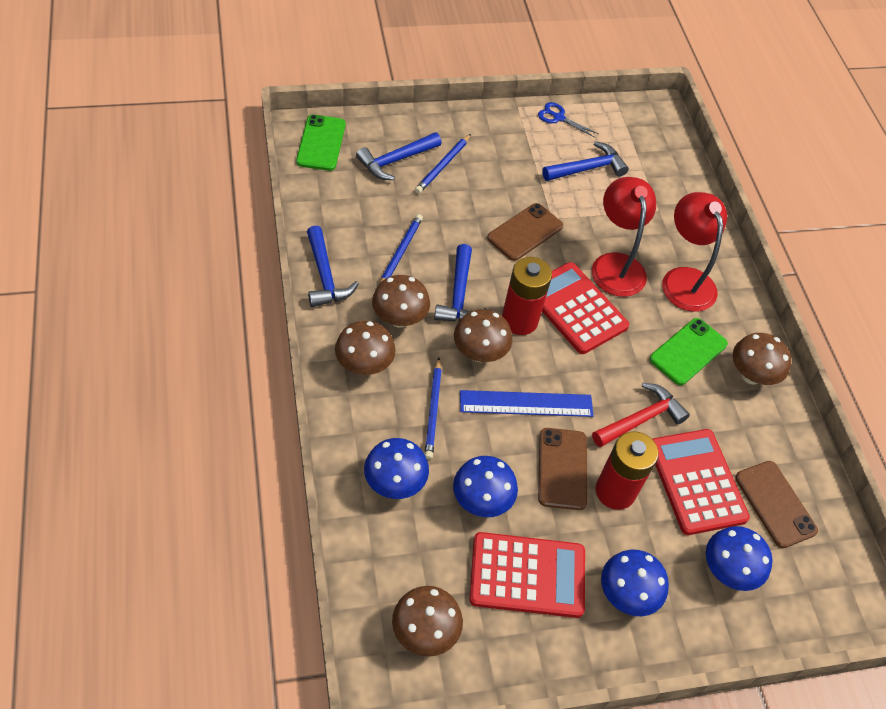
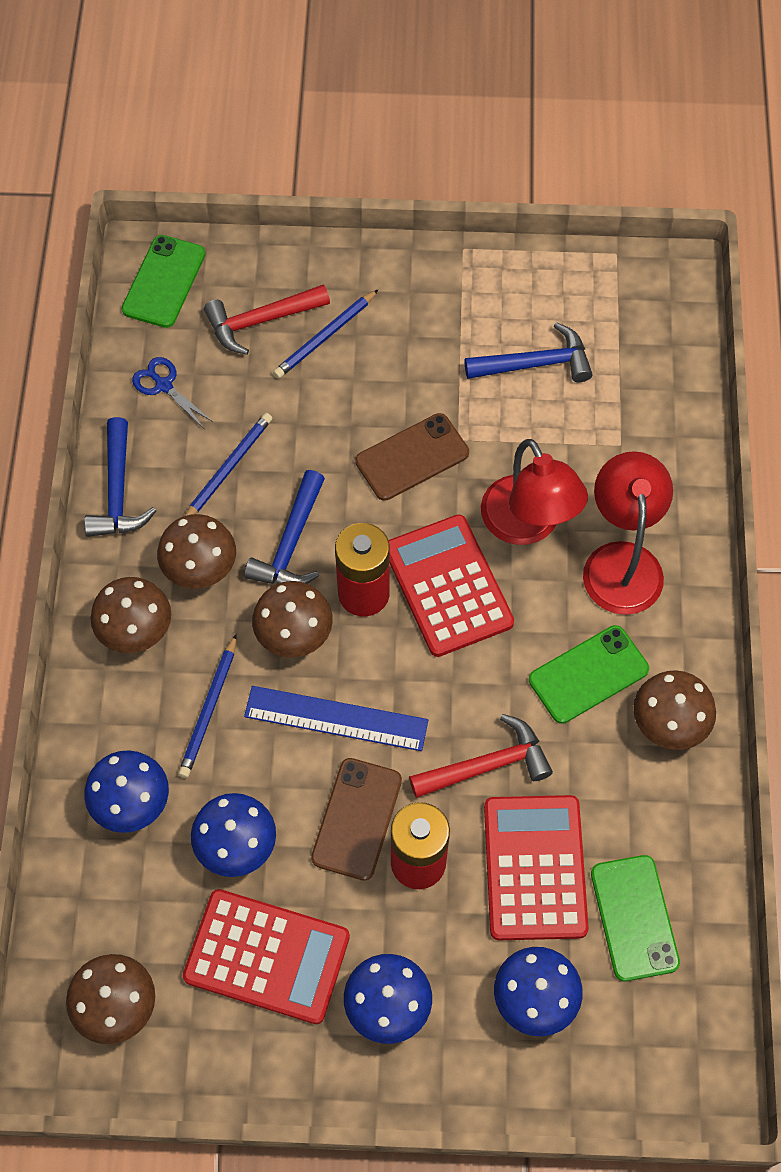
camera: 20 degrees right, 10 degrees up
blue hammer [356,132,442,180] -> red hammer [204,284,330,355]
blue scissors [538,102,599,138] -> blue scissors moved to [132,357,213,428]
red lamp [592,177,656,297] -> red lamp turned 150 degrees clockwise [481,439,588,545]
brown phone [735,461,818,548] -> green phone [591,855,680,981]

